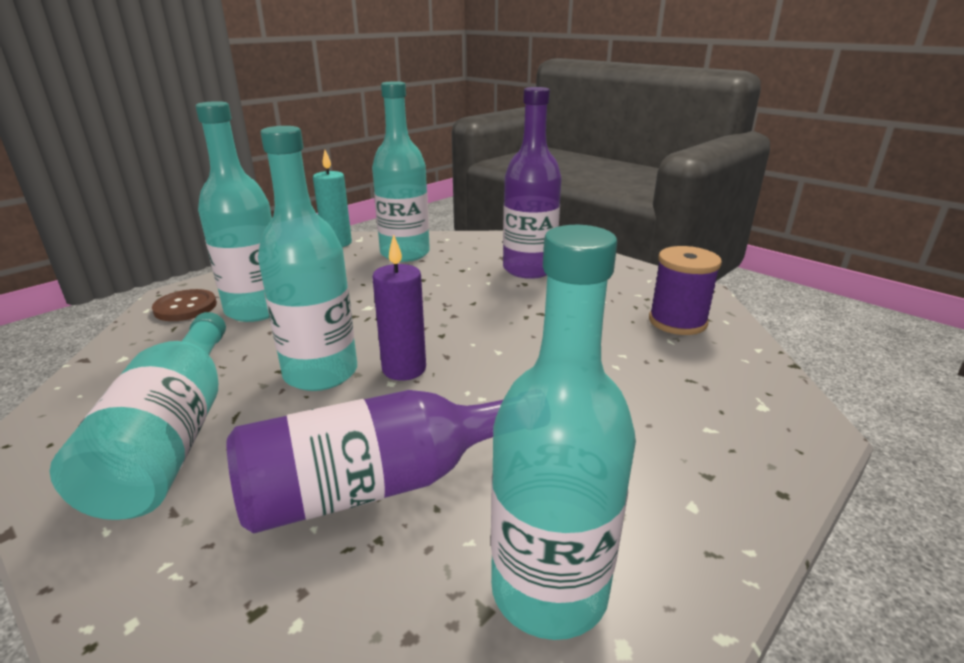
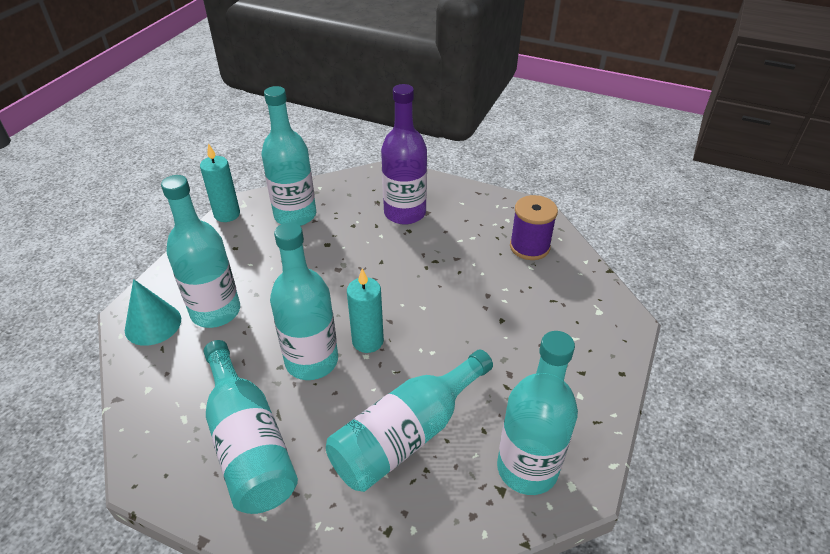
camera: 20 degrees left, 15 degrees up
brown button [152,289,217,321] -> turquoise cone [125,279,181,346]
purple bottle [226,390,504,533] -> turquoise bottle [326,349,493,492]
purple candle [372,234,426,381] -> turquoise candle [347,268,384,353]

